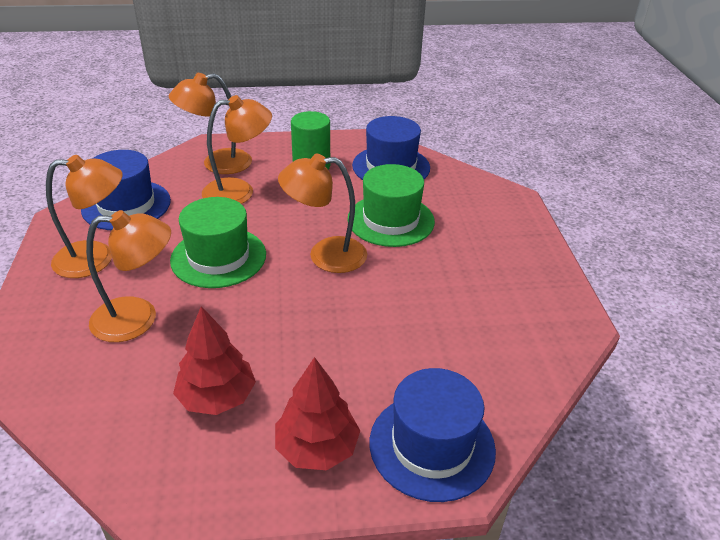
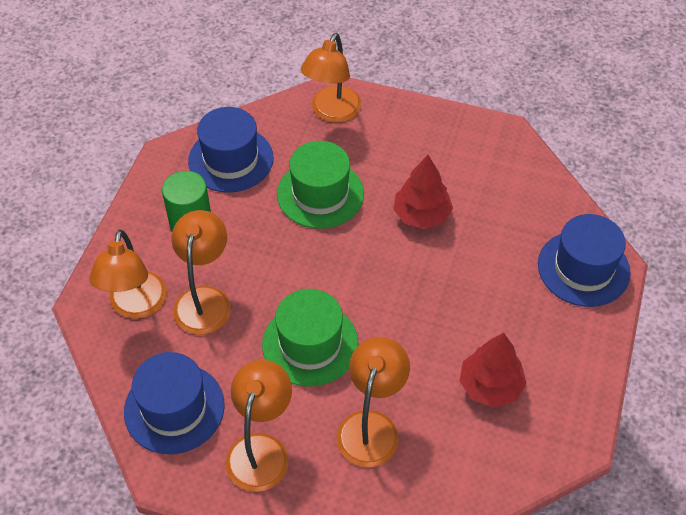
camera: 65 degrees left, 15 degrees up
red tree [275,357,360,470] -> red tree moved to [393,155,453,229]
orange lamp [278,153,367,273] -> orange lamp moved to [301,33,362,123]

